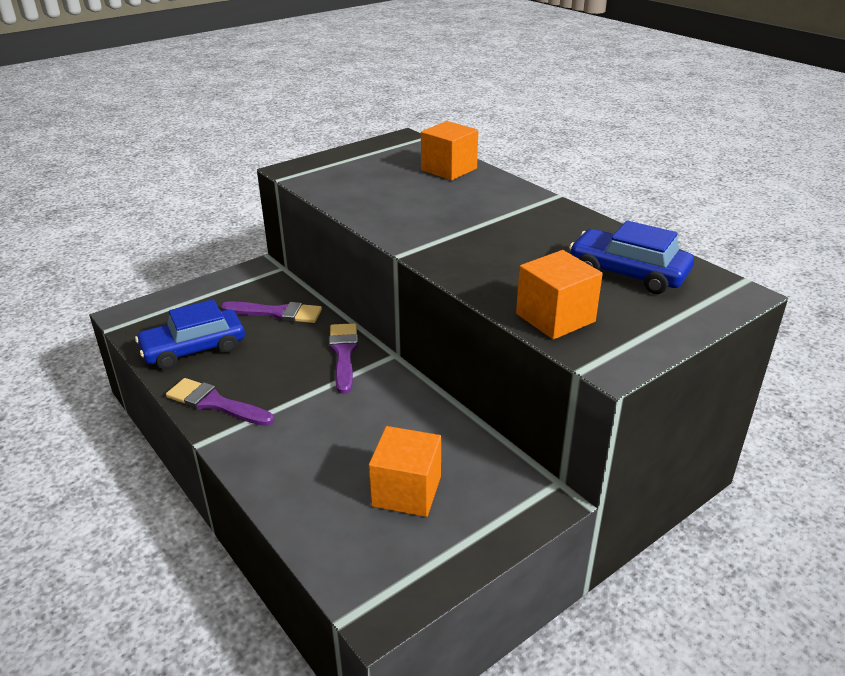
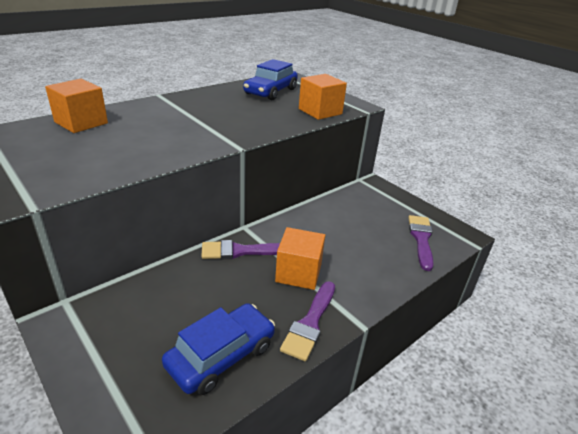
camera: 95 degrees left, 0 degrees up
blue car [135,299,245,370] -> blue car turned 105 degrees counterclockwise [162,303,275,395]
purple brush [221,301,322,323] -> purple brush moved to [408,215,433,271]
orange cube [369,426,441,517] -> orange cube moved to [275,227,325,290]

